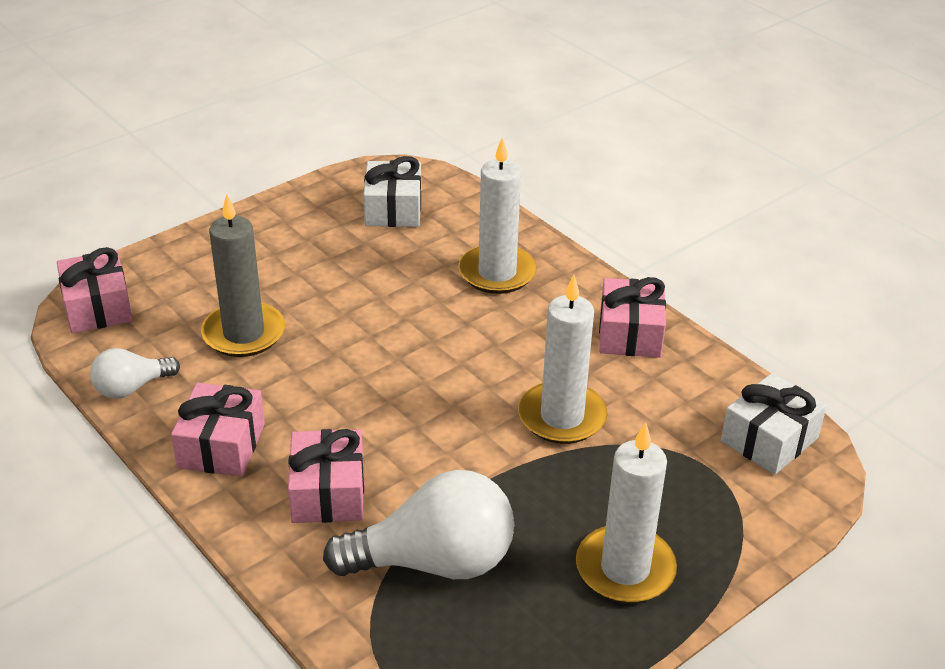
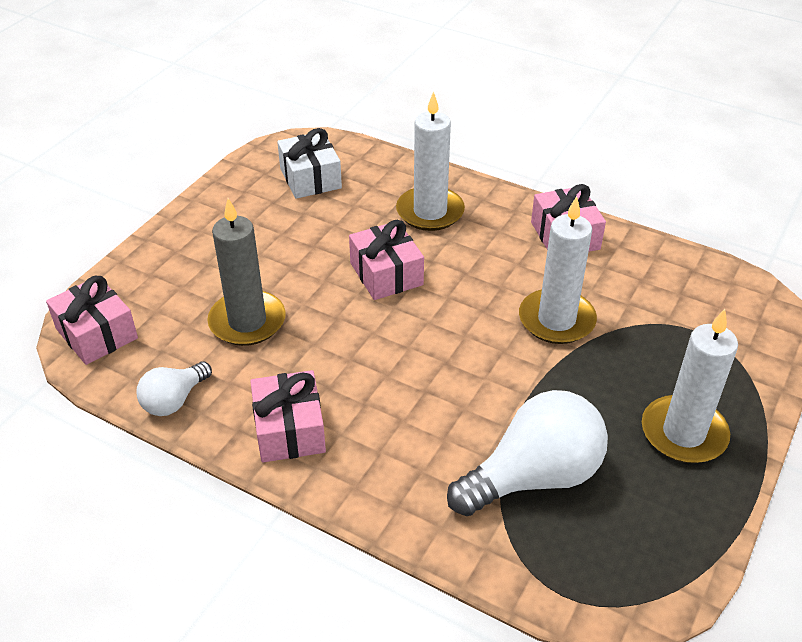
camera: 20 degrees left, 5 degrees up
pink gift [288,429,364,523] -> pink gift moved to [349,220,424,300]
white gift [721,373,827,475] -> none

